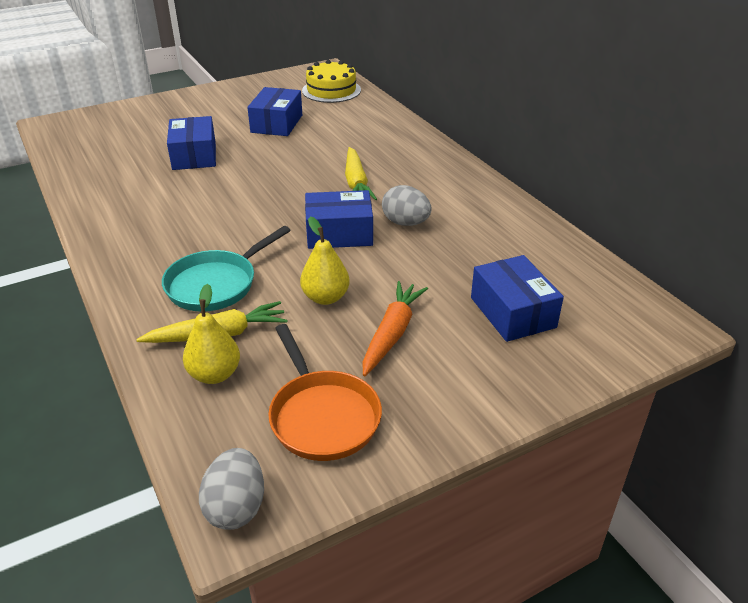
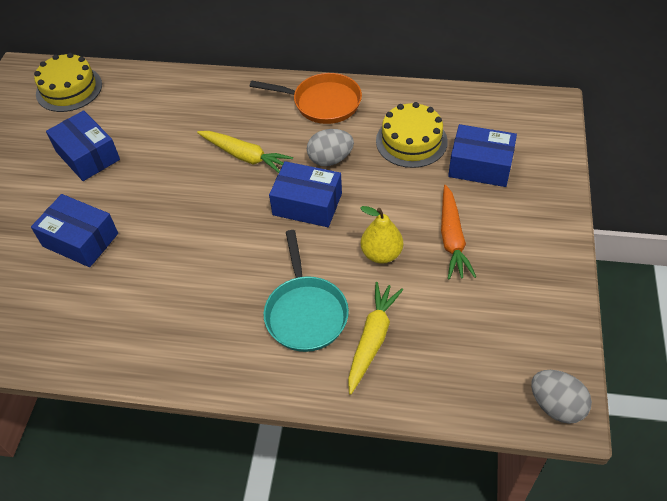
camera: 50 degrees left, 15 degrees up
yellow pear [183,284,240,384] -> none
orange pan [268,324,382,461] -> orange pan moved to [250,73,362,124]
blue box [305,190,373,249] -> blue box turned 75 degrees clockwise [269,161,342,227]
orange carrot [363,281,428,376] -> orange carrot turned 150 degrees counterclockwise [441,185,476,280]
none -> yellow cake [376,102,448,168]

